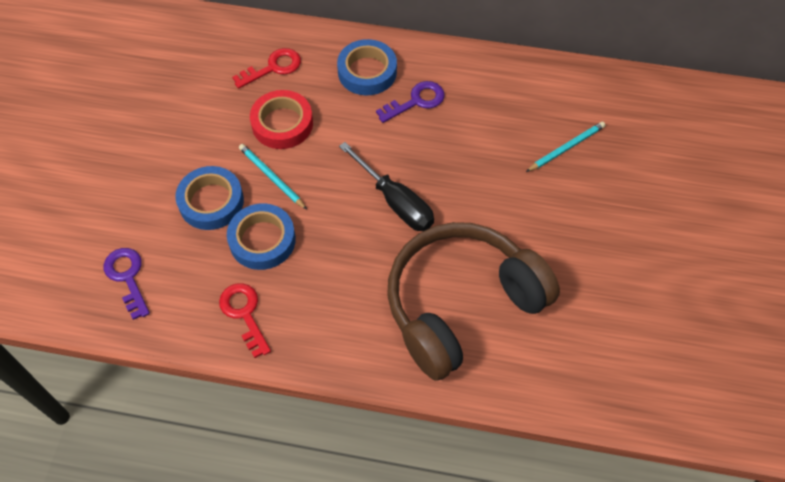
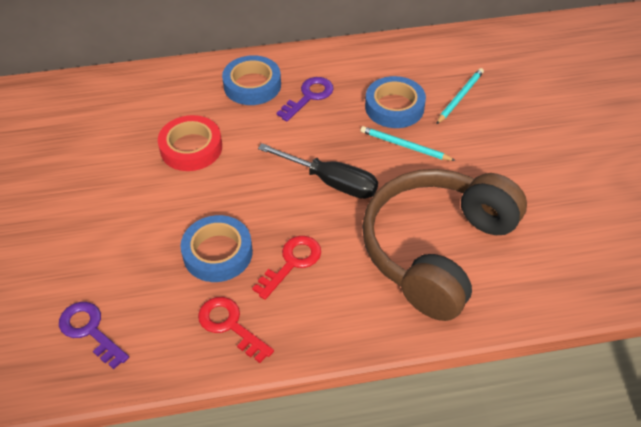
camera: 20 degrees left, 10 degrees down
blue tape [175,166,244,230] -> blue tape moved to [365,76,426,128]
red key [232,48,301,89] -> red key moved to [252,236,321,300]
turquoise pencil [239,144,307,210] -> turquoise pencil moved to [361,126,456,161]

